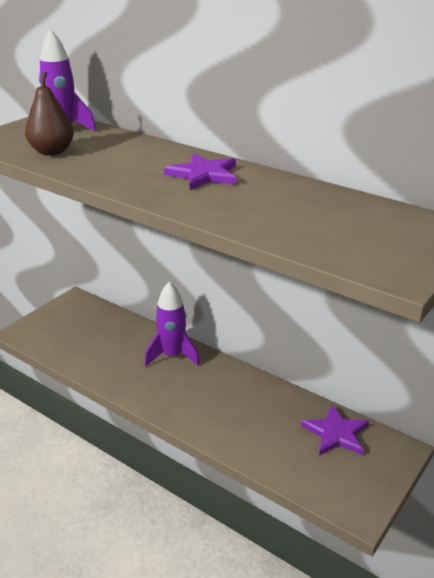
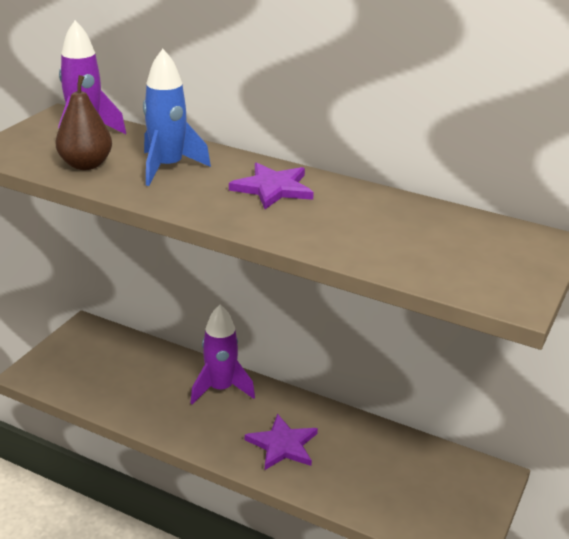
camera: 10 degrees left, 0 degrees up
purple star [301,405,369,455] -> purple star moved to [245,414,318,470]
none -> blue rocket [143,49,211,186]

